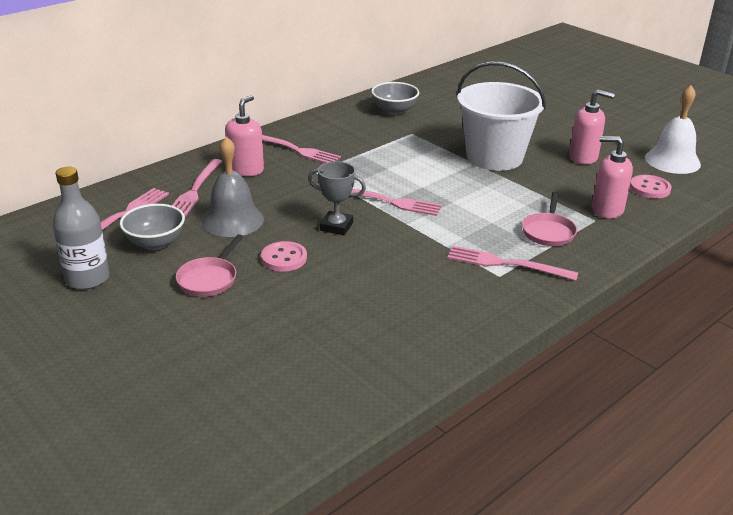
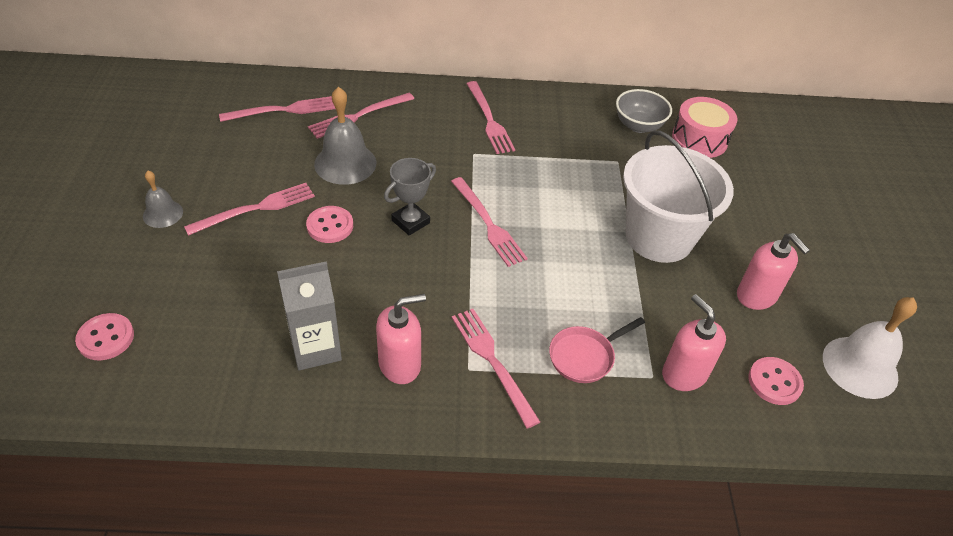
camera: 40 degrees right, 15 degrees up
grey bottle [53,167,110,290] -> none
grey bowl [120,204,185,250] -> none
pink pan [176,234,243,297] -> pink fork [184,183,315,236]
pink soap dispenser [225,95,264,176] -> pink soap dispenser moved to [376,294,426,384]
grey trophy [308,161,366,235] -> grey trophy turned 75 degrees clockwise [384,158,436,236]
none -> pink button [75,313,134,360]
none -> grey bell [143,171,183,228]
none -> grey carton [277,261,342,370]
none -> pink drum [672,97,738,158]

